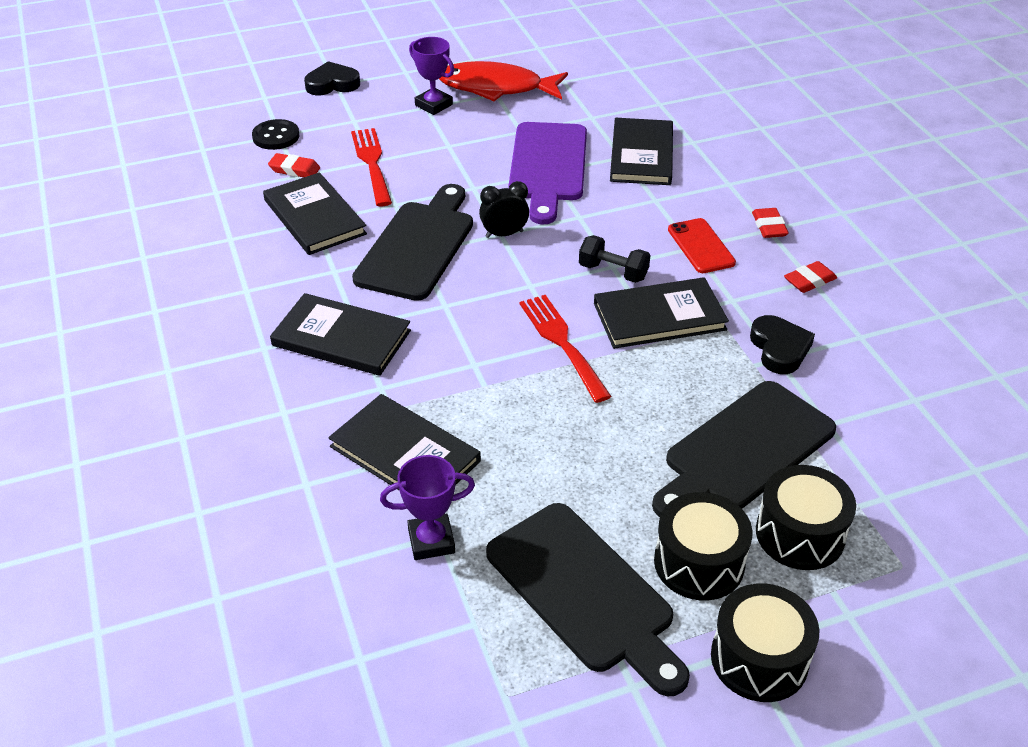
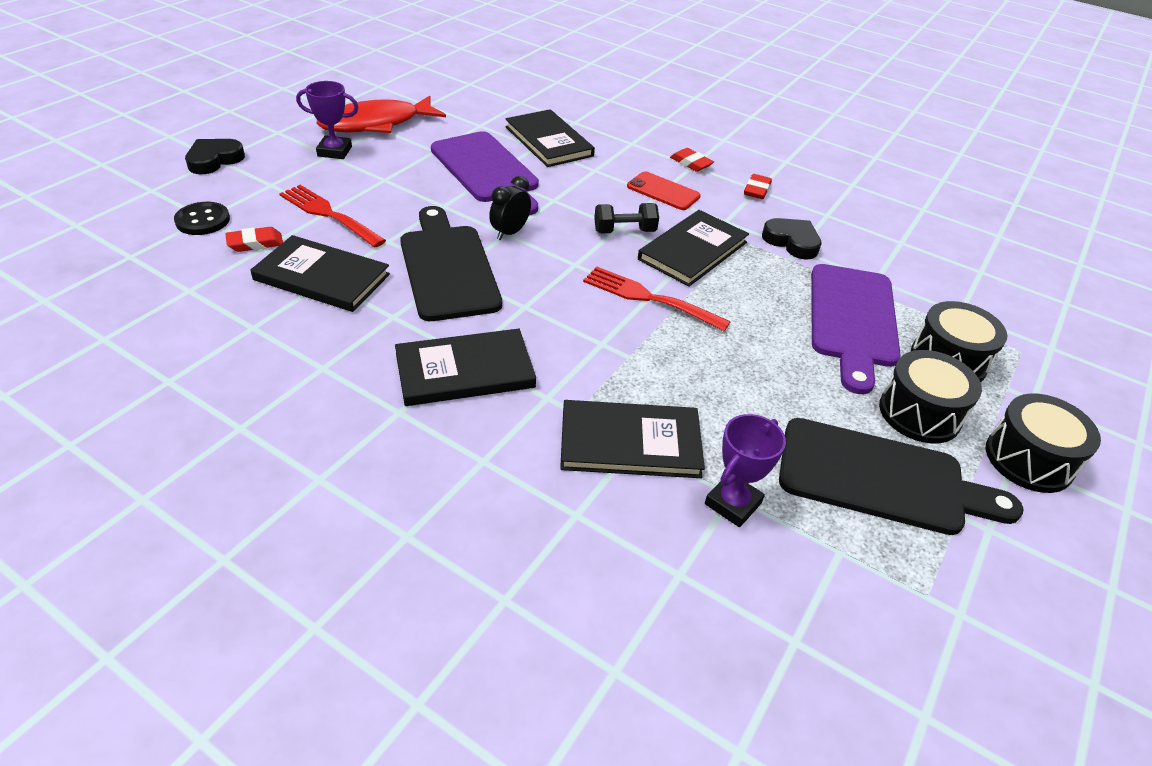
camera: 40 degrees left, 0 degrees up
black cutting board [652,381,836,517] -> purple cutting board [811,264,901,394]

